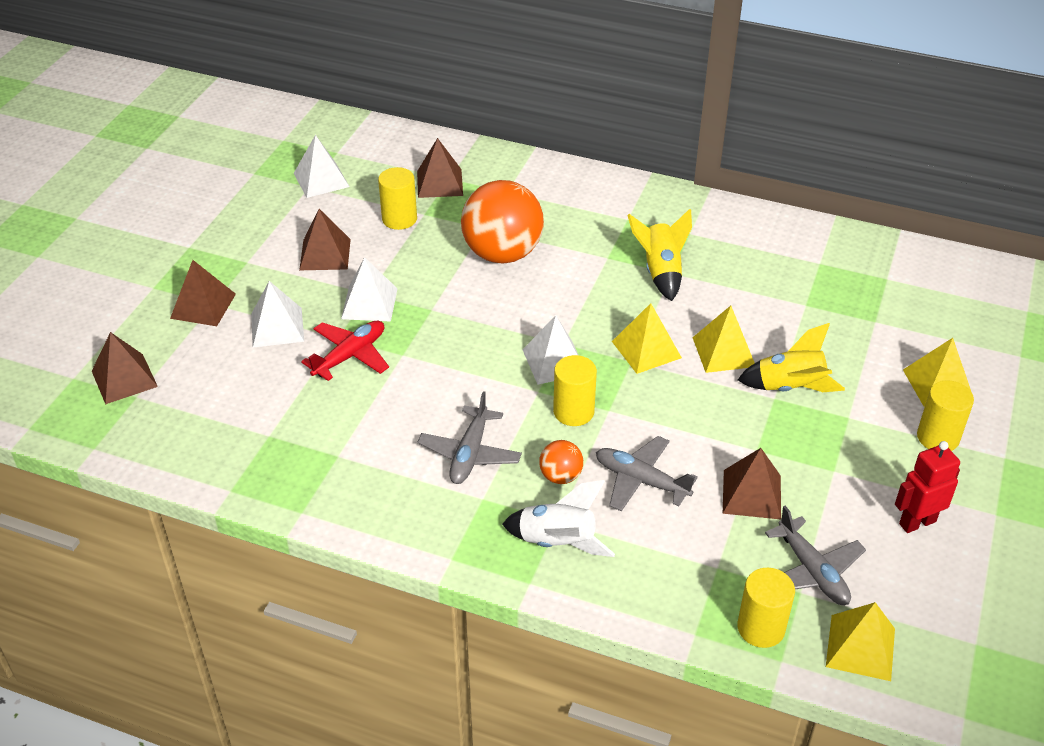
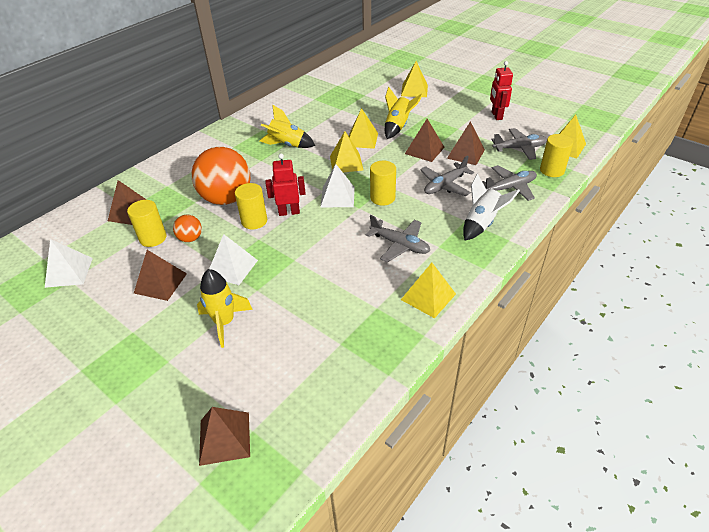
camera: 70 degrees left, 0 degrees up
brown pyramid [170,260,236,326] -> brown pyramid moved to [405,119,445,162]
white pyramid [251,281,304,348] -> yellow rocket [197,269,253,348]
red plane [301,320,389,381] -> none
orange ball [539,440,583,484] -> orange ball moved to [173,215,202,242]
yellow cylinder [917,380,974,451] -> yellow cylinder moved to [235,183,267,229]
none -> red robot [265,153,306,216]
none -> yellow pyramid [401,263,456,318]
none -> grey plane [482,165,537,201]

